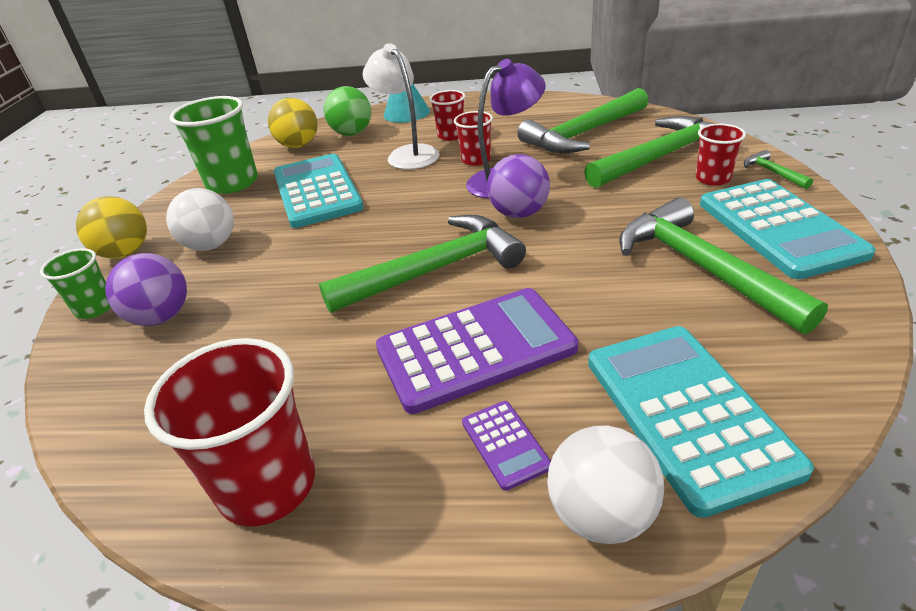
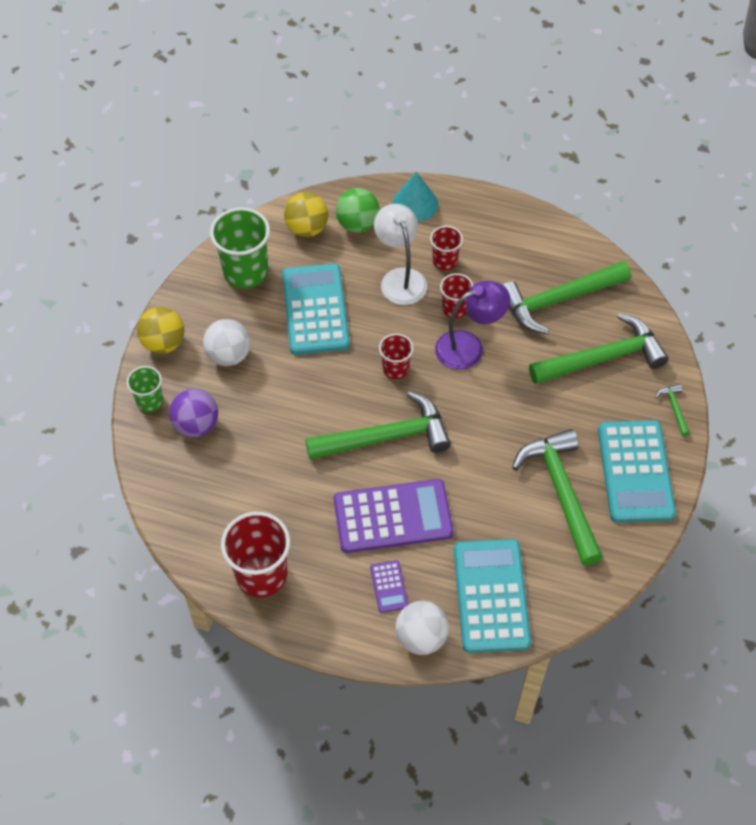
camera: 10 degrees right, 20 degrees up
purple ball [487,154,550,218] -> none
red cup [696,123,746,186] -> red cup moved to [379,333,414,379]

